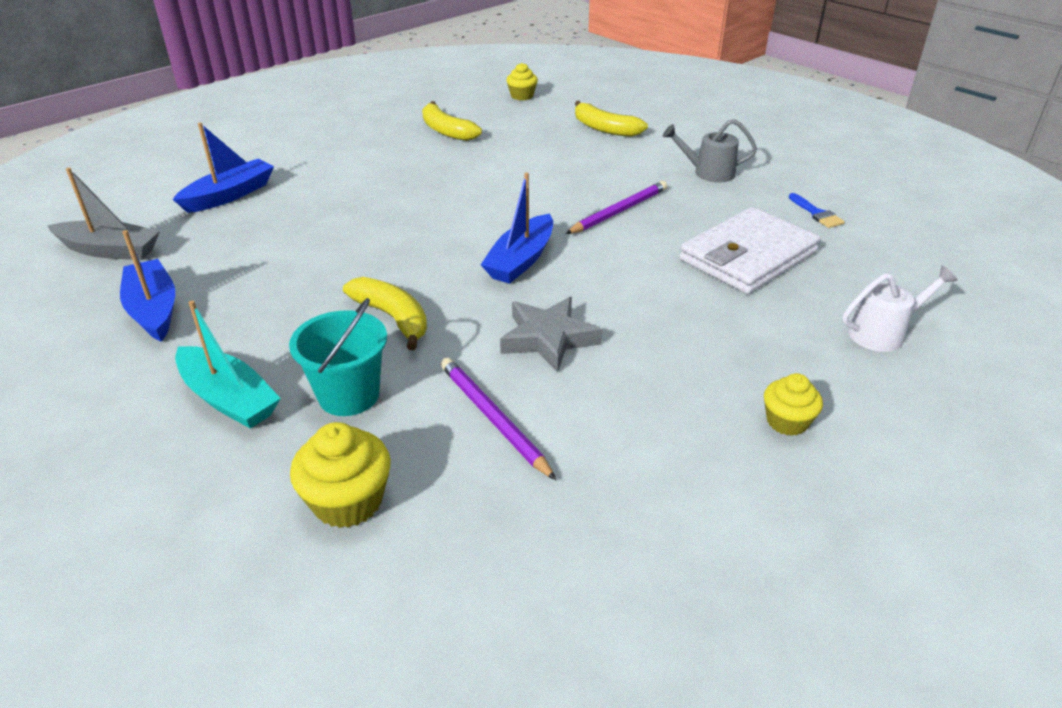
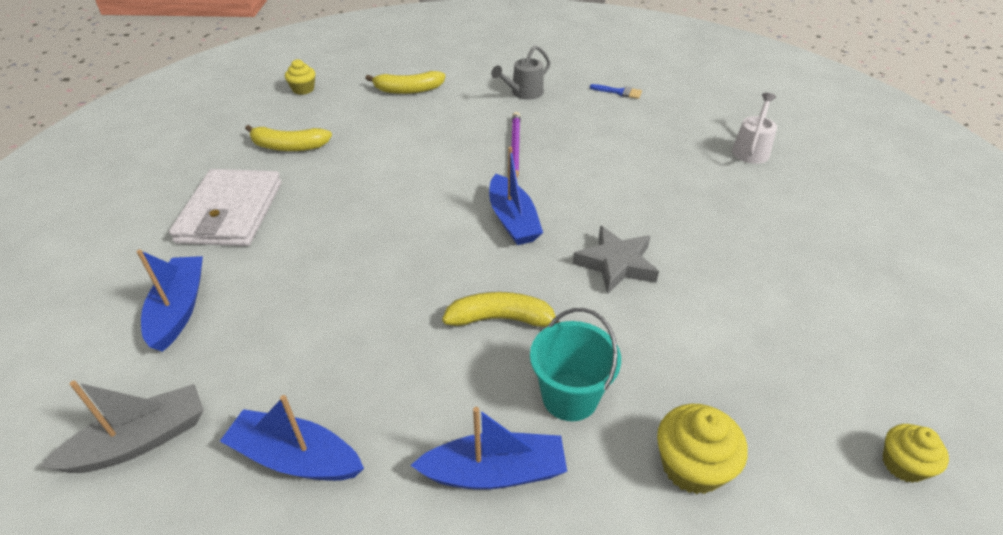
camera: 45 degrees left, 5 degrees up
turquoise boat [175,301,281,429] -> blue boat [410,407,567,490]
purple pencil [440,357,556,480] -> none
white wallet [680,207,821,294] -> white wallet moved to [169,169,282,246]
yellow cupcake [764,373,823,436] -> yellow cupcake moved to [883,424,949,483]

